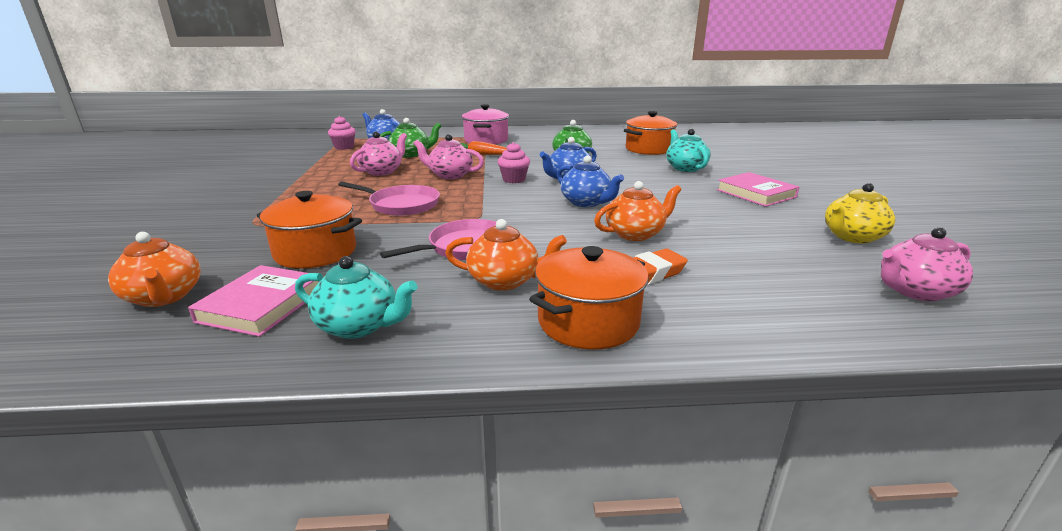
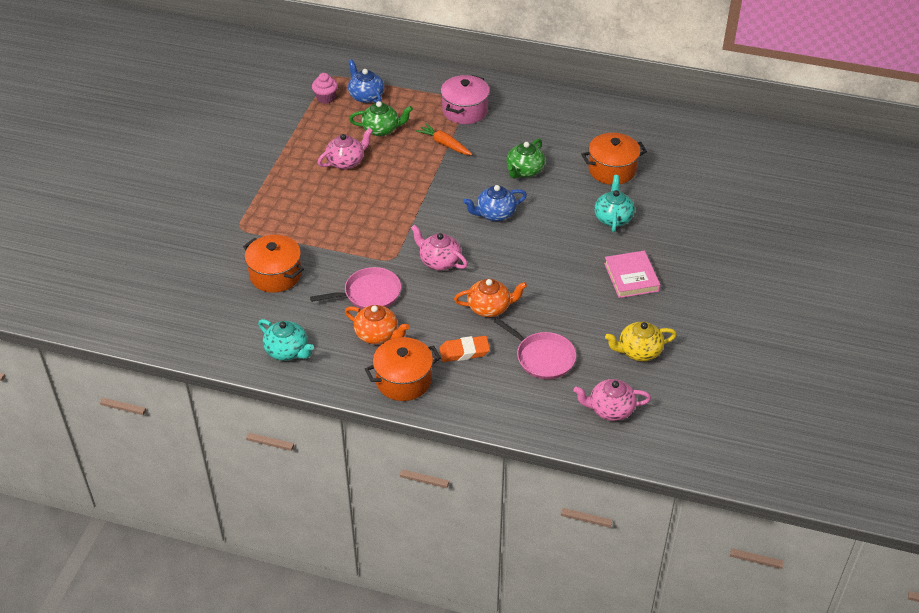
camera: 20 degrees right, 20 degrees up
orange teapot [108,232,200,307] -> none
pink book [188,265,319,337] -> none
pink pan [338,181,440,216] -> pink pan moved to [494,318,576,379]
pink teapot [413,134,484,179] -> pink teapot moved to [411,224,468,270]
pink cupcake [498,142,530,183] -> none
blue teapot [557,155,624,207] -> none

